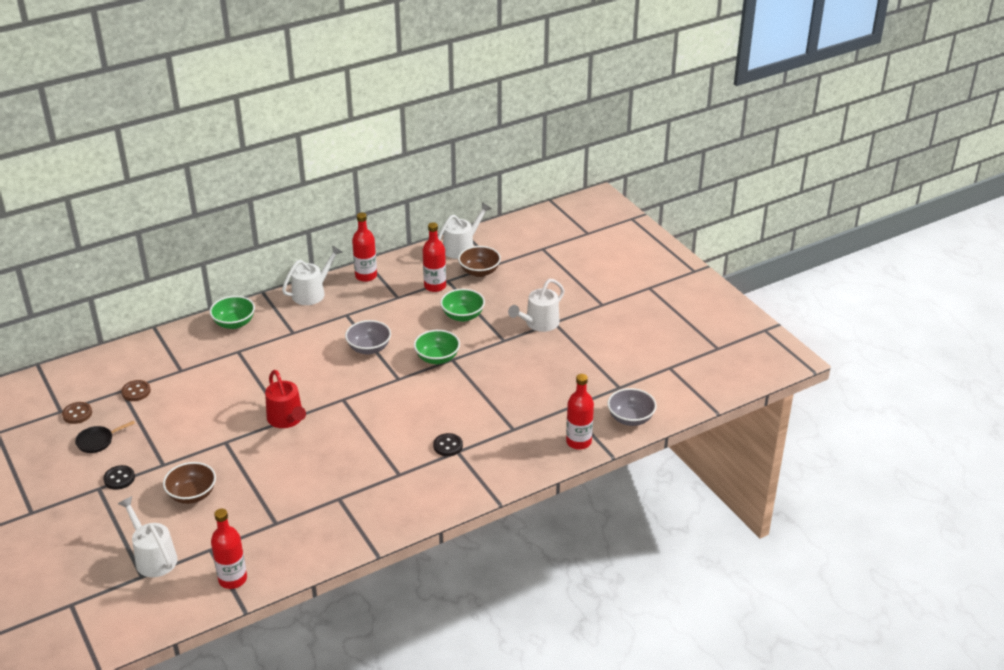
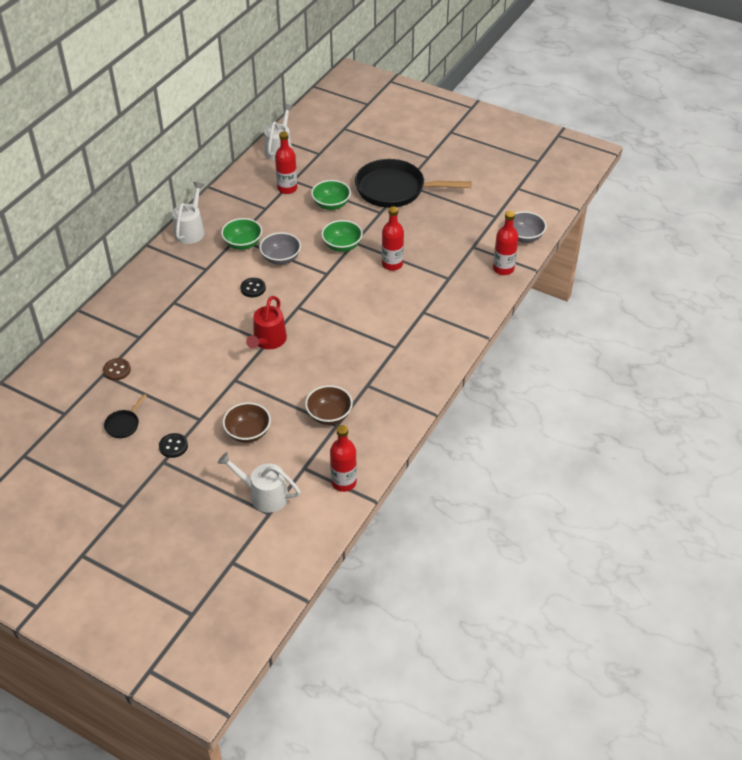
camera: 30 degrees left, 10 degrees up
brown button [62,402,92,424] -> none
green bowl [209,296,255,329] -> green bowl moved to [221,218,262,250]
red watering can [265,370,306,428] -> red watering can turned 75 degrees clockwise [246,296,287,349]
red bottle [352,213,377,282] -> red bottle moved to [382,206,404,271]
black button [433,433,463,456] -> black button moved to [240,278,266,297]
brown bowl [458,246,501,277] -> brown bowl moved to [305,385,353,425]
white watering can [508,279,565,332] -> black pan [355,159,472,208]

